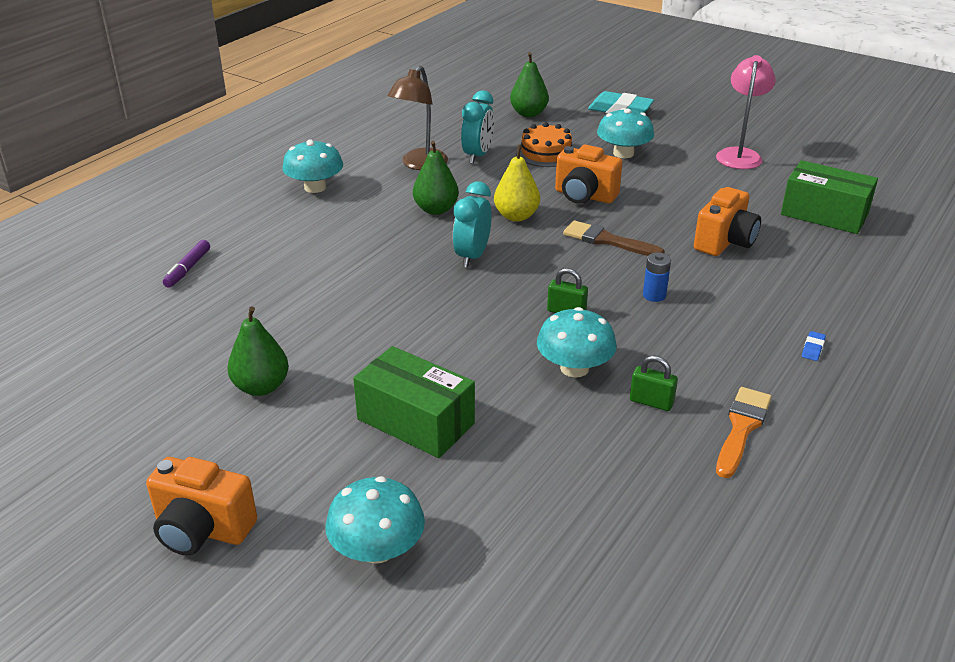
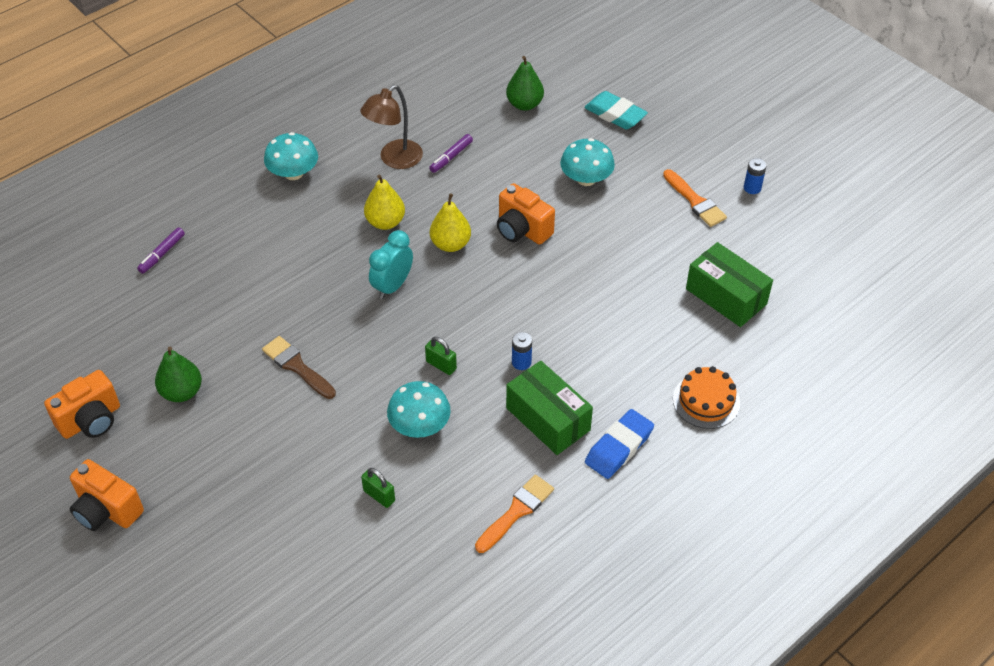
camera: 15 degrees right, 15 degrees up
turquoise mushroom [325,476,425,564] -> none
green box [353,346,475,458] -> green box moved to [506,361,593,455]
green pear [413,141,459,215] -> yellow pear [364,175,405,230]
turquoise clock [461,90,494,164] -> purple marker [429,134,473,173]
orange cake [516,122,574,167] -> orange cake moved to [673,366,740,429]
brown brush [563,220,665,256] -> brown brush moved to [262,336,336,399]
green padlock [630,355,678,411] -> green padlock moved to [361,468,395,508]
orange camera [694,187,761,256] -> orange camera moved to [44,370,120,439]
pink lamp [716,55,776,169] -> orange brush [663,169,727,227]
blue eraser [802,331,826,361] -> blue eraser [585,409,654,479], size x2.37
none -> blue battery [744,158,767,194]

